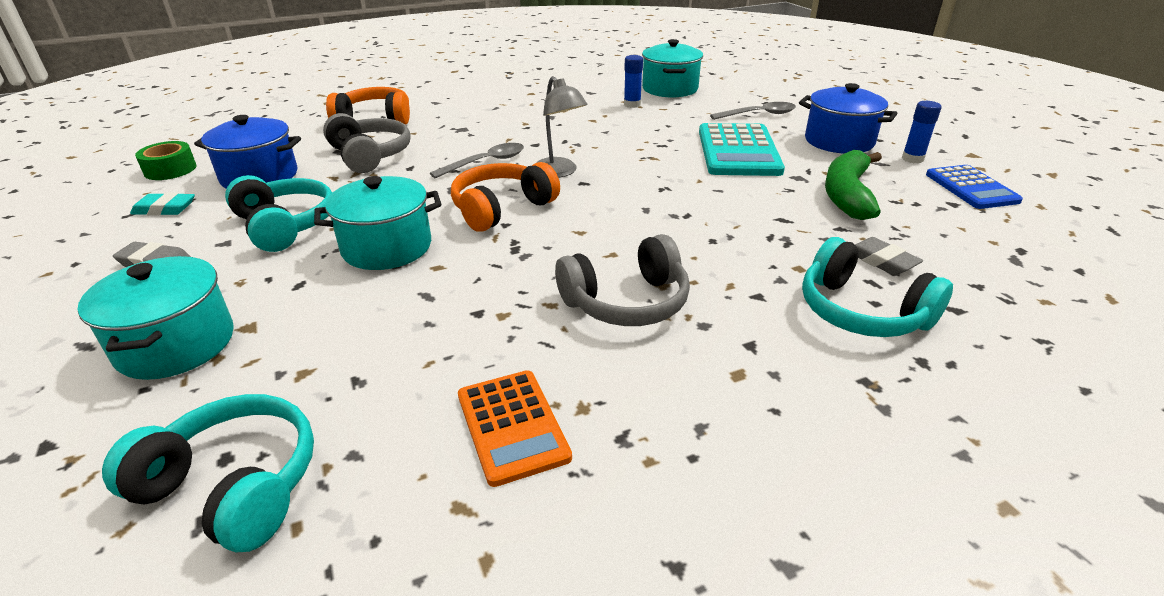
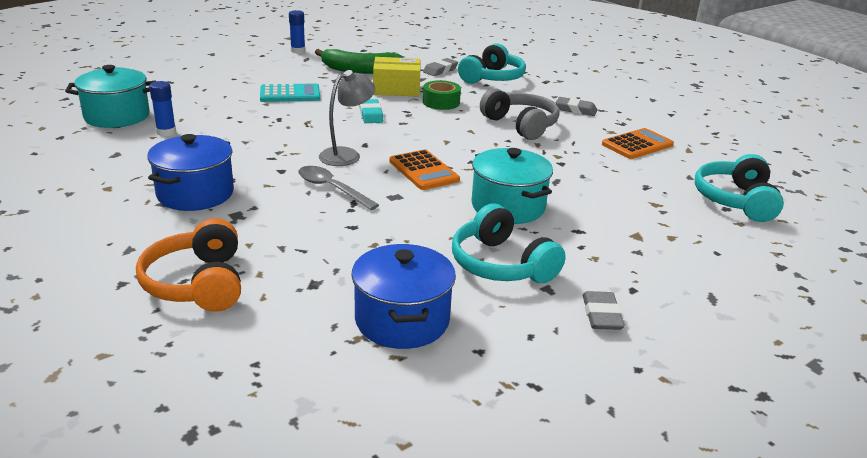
camera: 105 degrees left, 5 degrees down
turquoise pot [77,256,234,380] -> none
turquoise eraser [130,192,195,216] -> turquoise eraser moved to [359,99,383,123]
green tape [135,141,196,180] -> green tape moved to [423,80,461,110]
turquoise headphones [225,175,332,252] -> turquoise headphones turned 75 degrees counterclockwise [452,203,566,283]
grey headphones [323,113,410,173] -> none
orange headphones [451,162,560,232] -> orange calculator [389,149,460,190]
turquoise calculator [699,123,785,176] -> turquoise calculator [260,83,320,102], size x0.64
grey spoon [710,102,796,120] -> none
blue pot [799,83,898,154] -> blue pot moved to [147,134,234,211]
blue calculator [926,165,1023,209] -> none
none -> yellow box [373,57,421,97]
none -> grey eraser [556,97,598,116]

